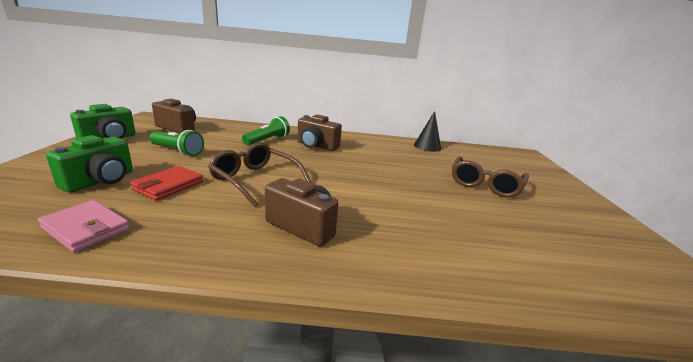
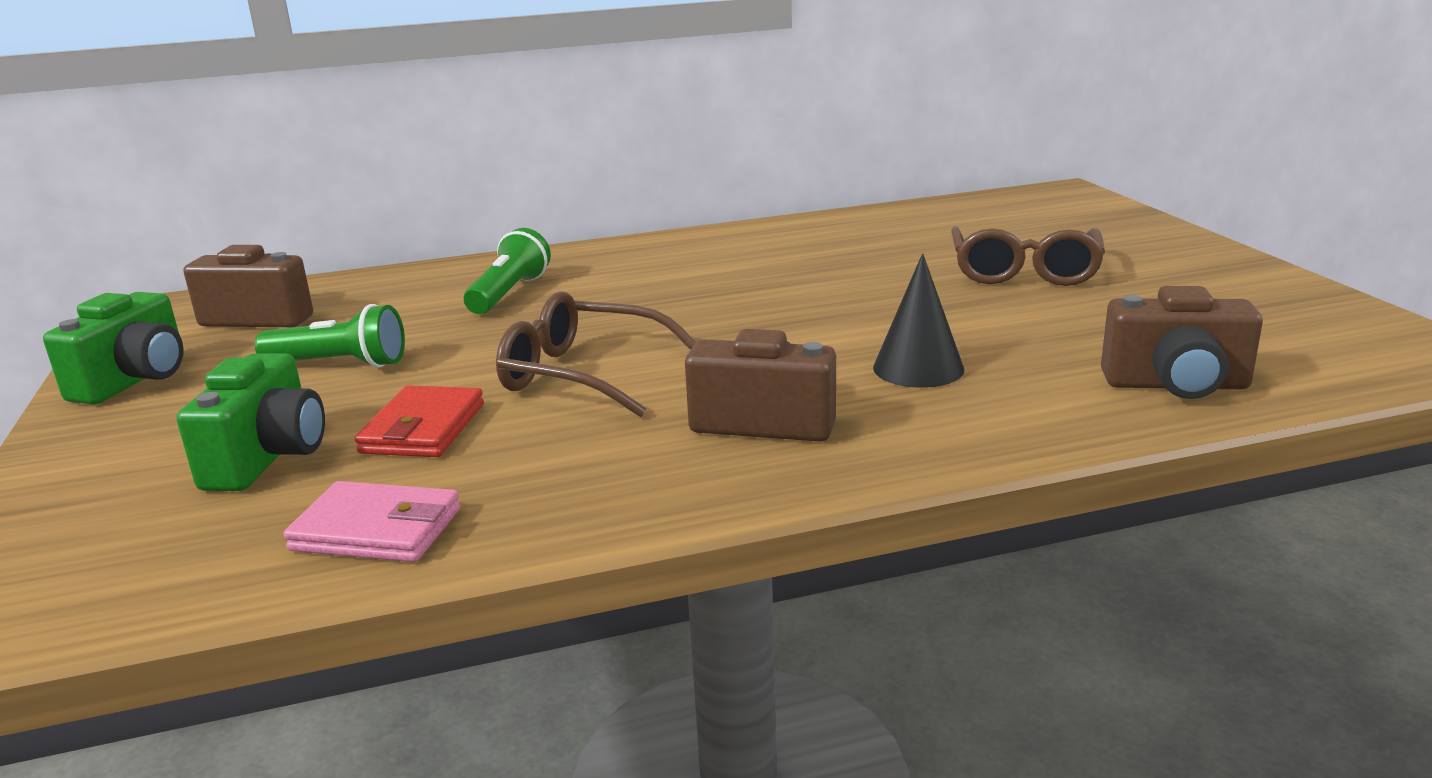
camera: 15 degrees left, 0 degrees up
brown camera [297,115,342,151] -> brown camera moved to [1101,286,1263,399]
black cone [414,111,441,152] -> black cone moved to [873,253,964,388]

